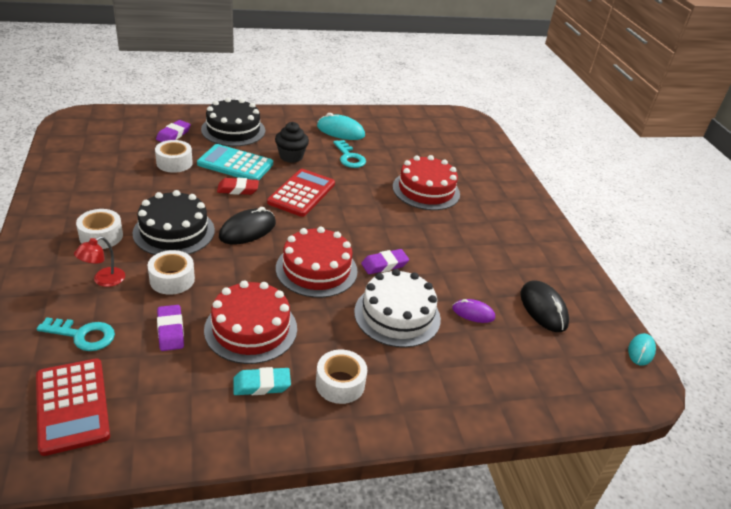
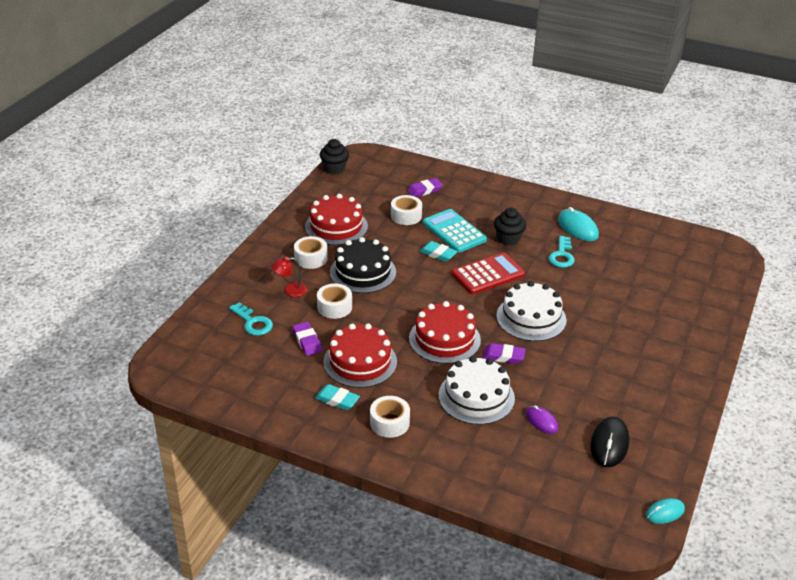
camera: 40 degrees right, 0 degrees up
red calculator [36,358,110,456] -> none
purple eraser [157,305,184,351] -> purple eraser turned 45 degrees counterclockwise [293,322,322,356]
black cake [201,98,265,146] -> none
red eraser [217,178,259,195] -> turquoise eraser [419,241,458,262]
black mouse [219,207,276,244] -> none
red cake [393,155,460,210] -> red cake moved to [305,194,368,245]
none -> black cupcake [320,139,349,174]
none -> white cake [496,281,566,341]

